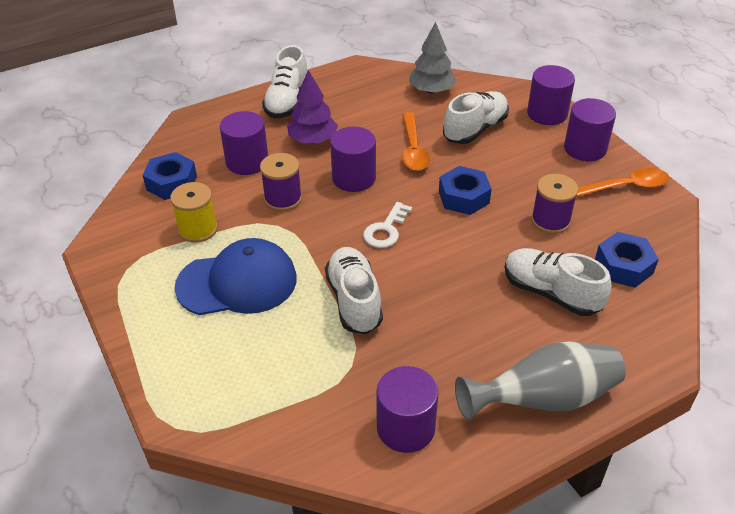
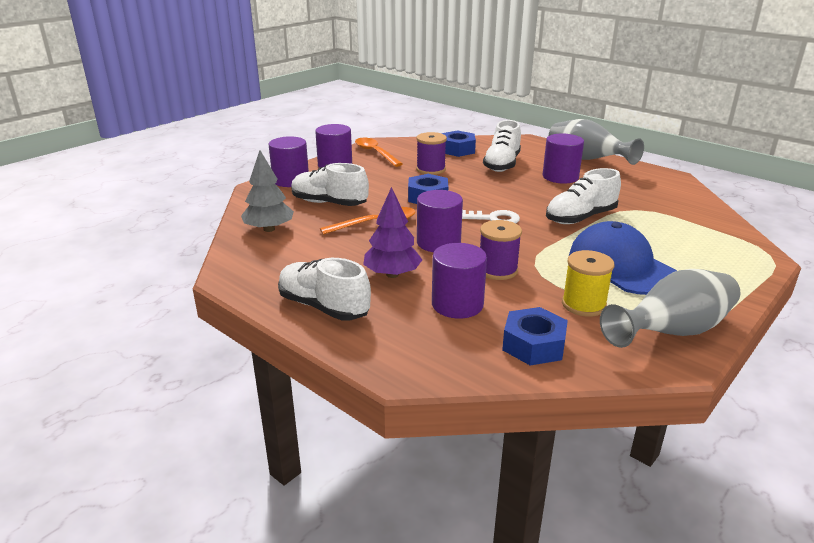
camera: 110 degrees left, 15 degrees down
white shoe [262,45,307,118] -> white shoe turned 135 degrees counterclockwise [278,258,371,320]
purple cylinder [377,366,439,453] -> purple cylinder moved to [543,133,584,184]
none -> grey vase [600,269,741,348]

